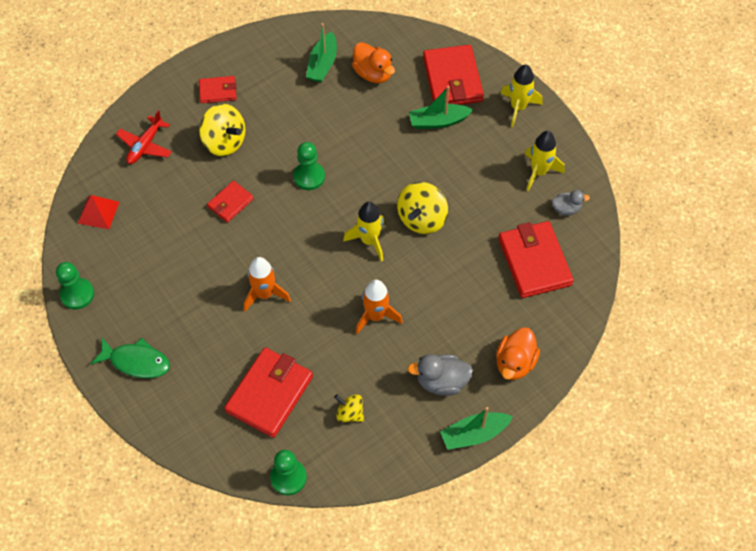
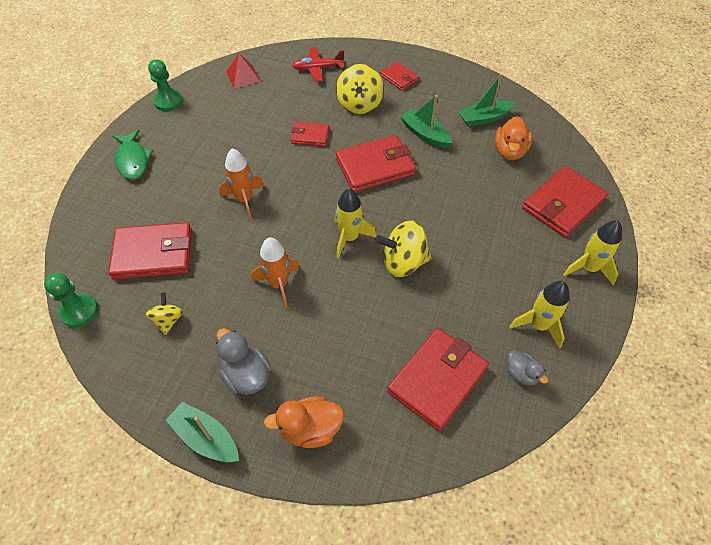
camera: 55 degrees right, 5 degrees down
green pawn [293,142,325,190] -> red wallet [336,135,416,192]
green boat [409,86,473,129] -> green boat moved to [400,95,452,148]

